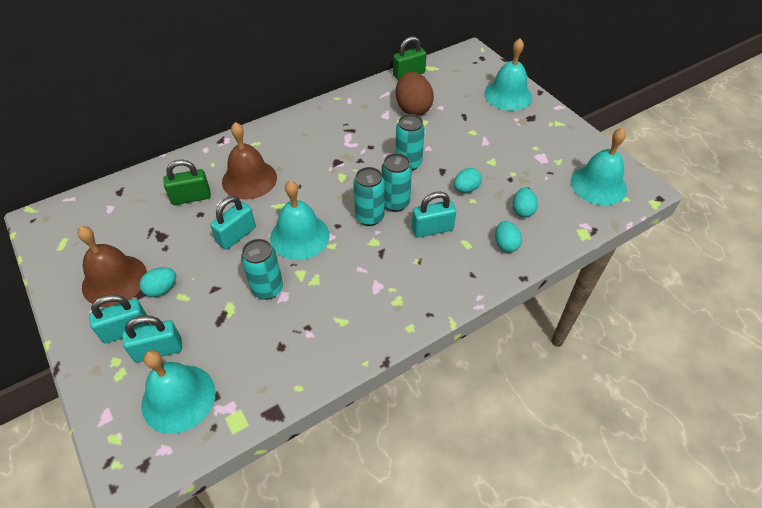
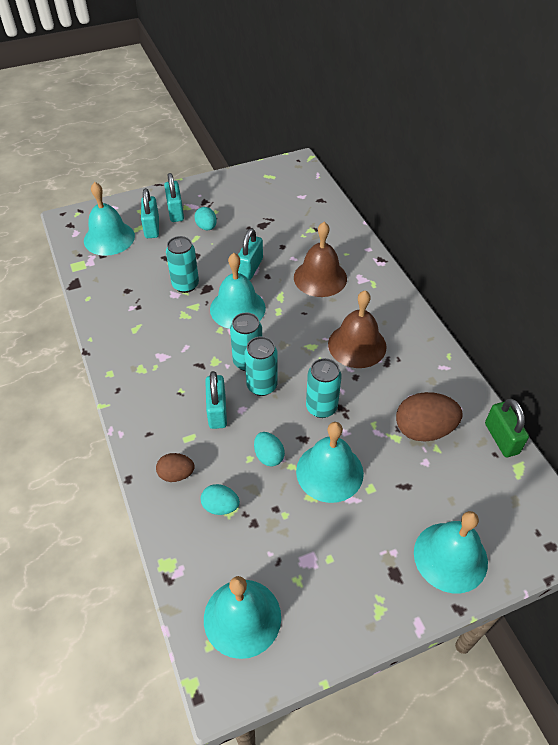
camera: 100 degrees right, 0 degrees up
brown bell [77,226,147,307] -> brown bell moved to [328,290,387,368]
green padlock [163,160,211,205] -> none
turquoise padlock [210,196,256,250] -> turquoise padlock turned 60 degrees clockwise [238,228,263,280]
turquoise egg [495,221,522,252] -> brown egg [156,453,195,482]
none -> turquoise bell [296,422,364,503]

